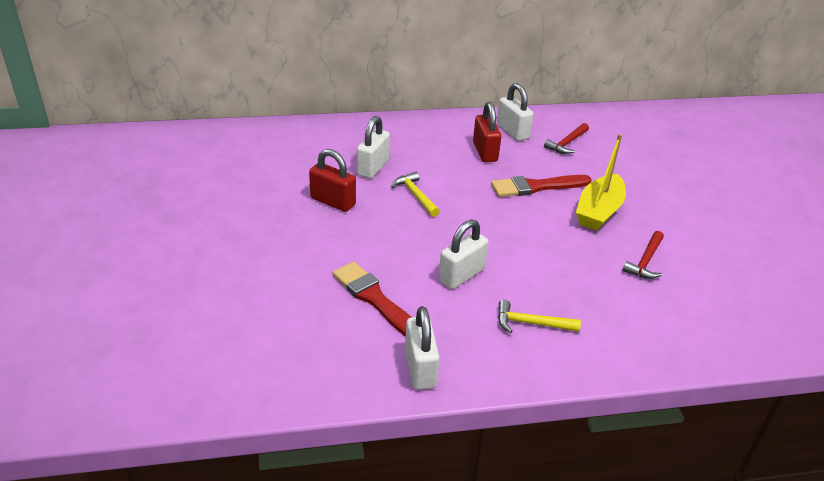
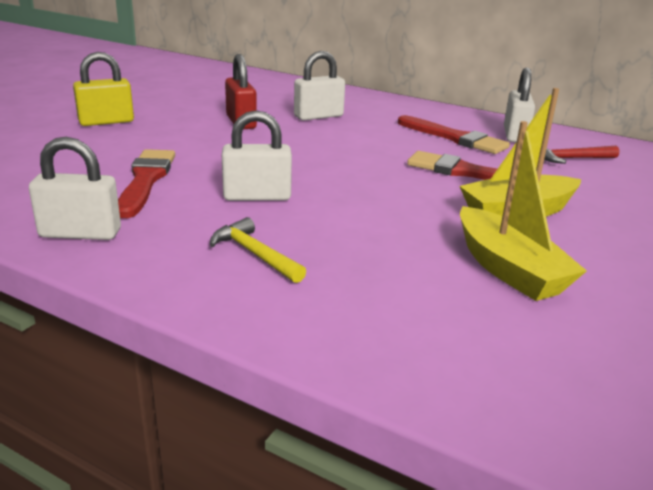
camera: 40 degrees right, 10 degrees down
yellow hammer [391,172,440,217] -> none
white padlock [405,306,440,390] -> white padlock turned 60 degrees clockwise [29,137,121,240]
red padlock [473,102,501,162] -> red brush [398,115,510,154]
red hammer [623,231,664,279] -> yellow boat [460,121,587,301]
none -> yellow padlock [73,52,134,126]

